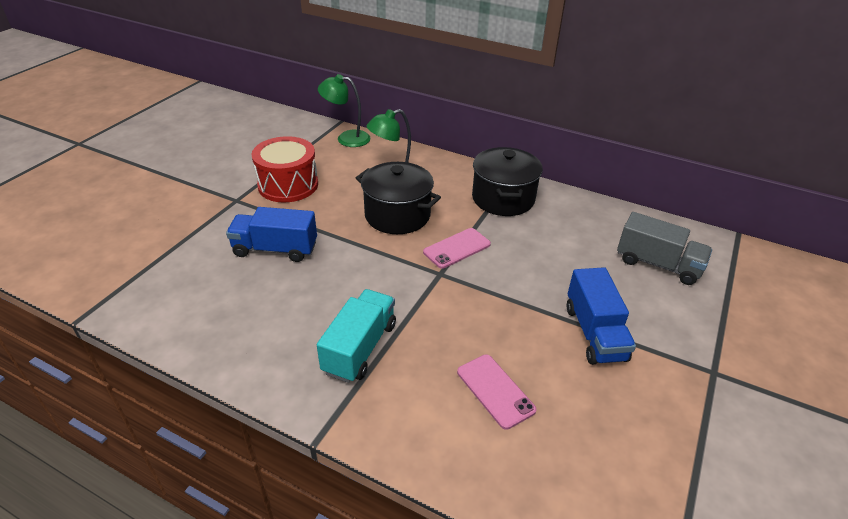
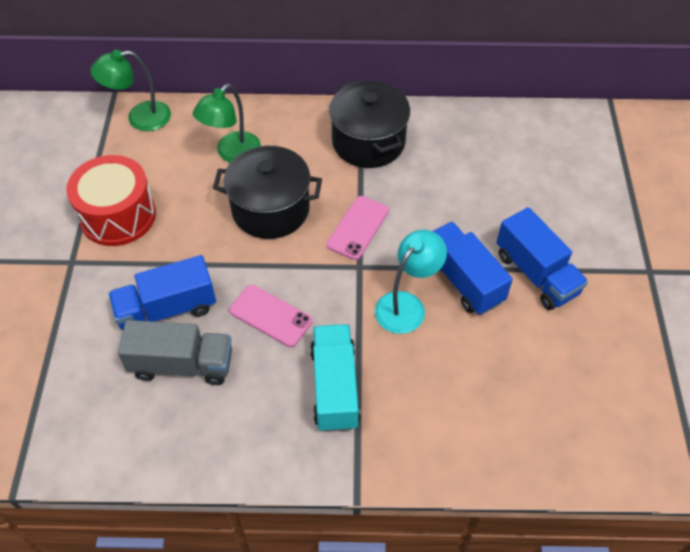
camera: 25 degrees left, 15 degrees up
pink phone [457,354,537,430] -> pink phone moved to [229,285,313,347]
grey truck [617,212,712,285] -> grey truck moved to [118,320,232,385]
none -> turquoise lamp [375,230,447,334]
none -> blue truck [433,222,513,315]

